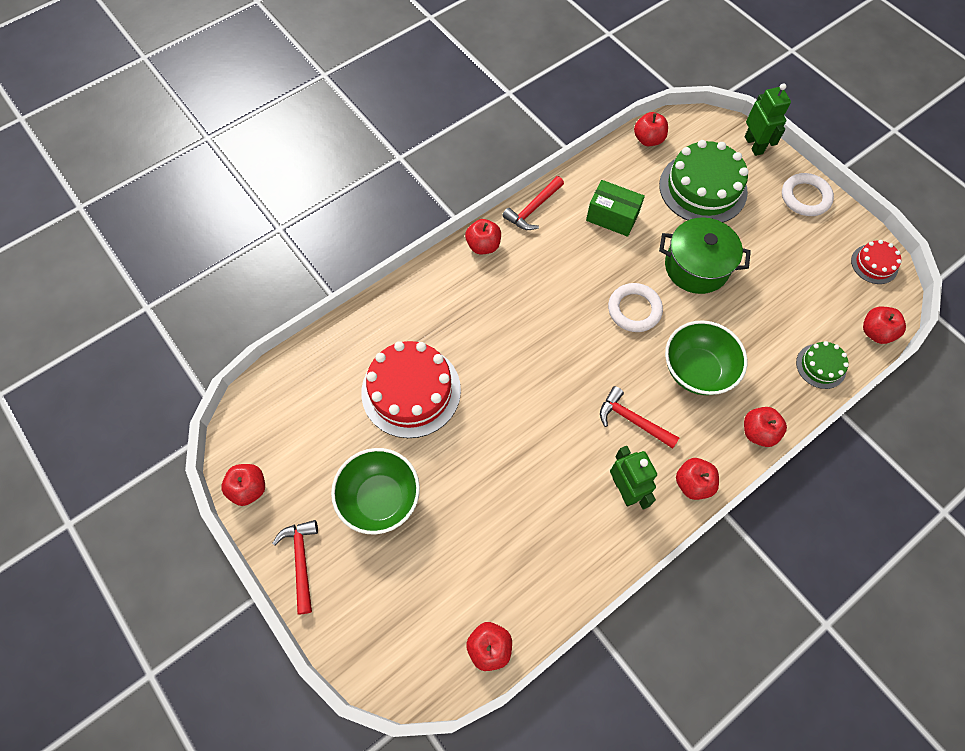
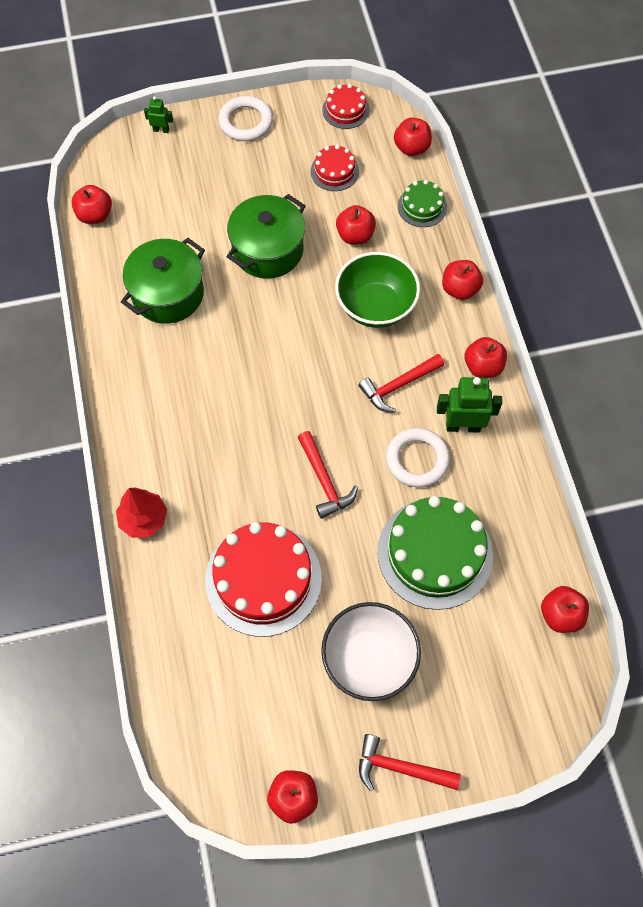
camera: 65 degrees left, 0 degrees up
green bowl [331,448,420,535] -> white bowl [321,602,421,701]
red apple [465,219,501,254] -> red apple moved to [336,205,376,244]
red hammer [502,176,564,230] -> red hammer moved to [297,431,358,519]
green box [586,180,645,237] -> green pot [121,238,205,324]
white ring [608,283,663,332] -> white ring moved to [386,428,450,488]
green cake [659,140,749,222] -> green cake moved to [377,496,493,610]
green robot [745,83,791,156] -> green robot [144,96,173,133], size x0.52
none -> red tree [116,487,167,538]
none -> red cake [311,145,359,191]

